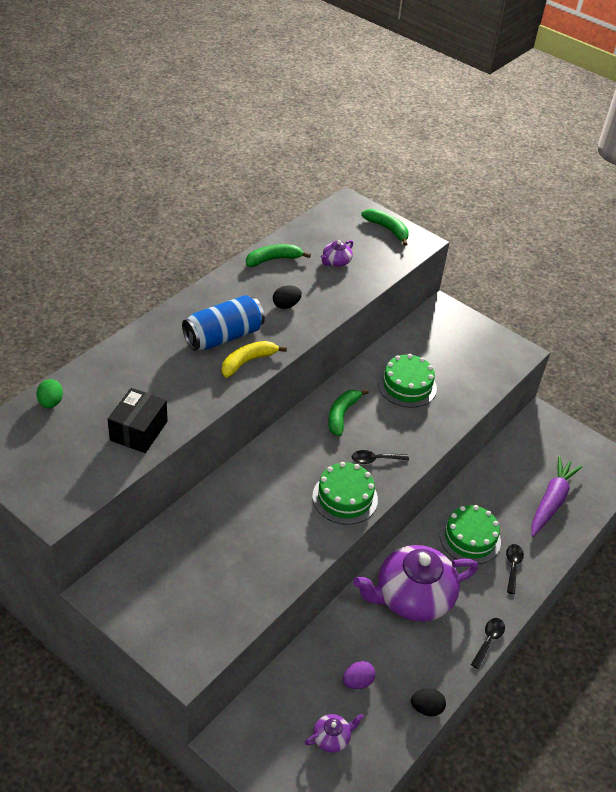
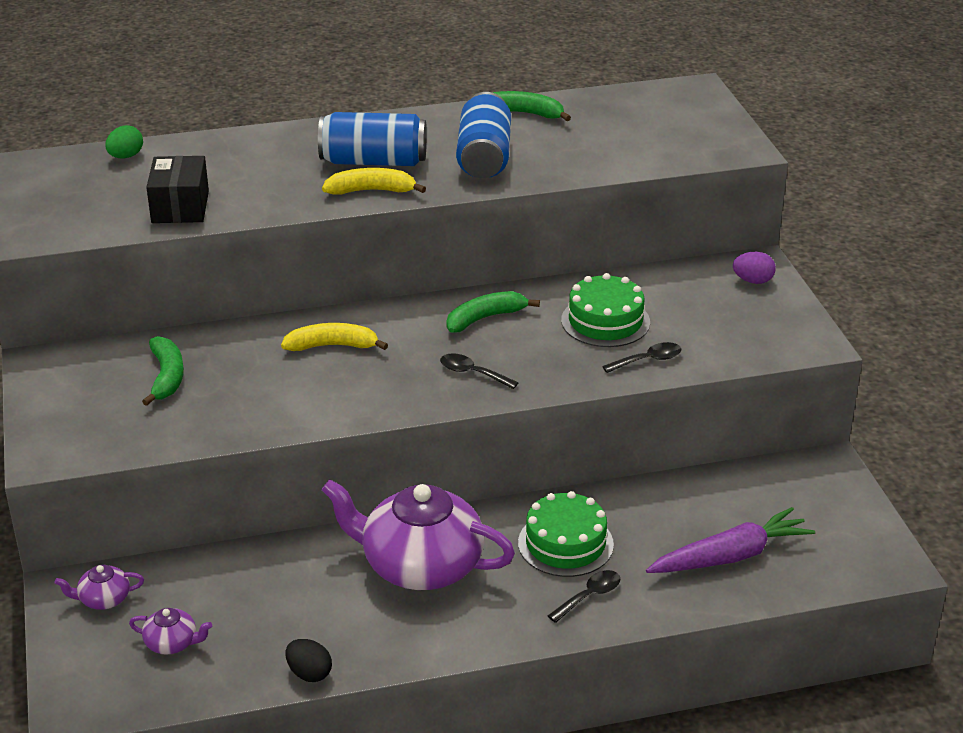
camera: 40 degrees right, 10 degrees down
black box [107,388,168,453] -> black box turned 60 degrees counterclockwise [146,156,209,223]
black egg [273,285,302,309] -> blue can [456,92,511,178]
green cake [312,462,378,525] -> none
purple teapot [321,240,353,267] -> purple teapot moved to [55,565,144,610]
purple egg [343,661,376,689] -> purple egg moved to [733,252,776,284]
green banana [361,209,409,246] -> green banana moved to [142,336,184,406]
black spoon [471,618,505,669] -> black spoon moved to [602,342,681,373]
none -> yellow banana [281,323,388,351]

